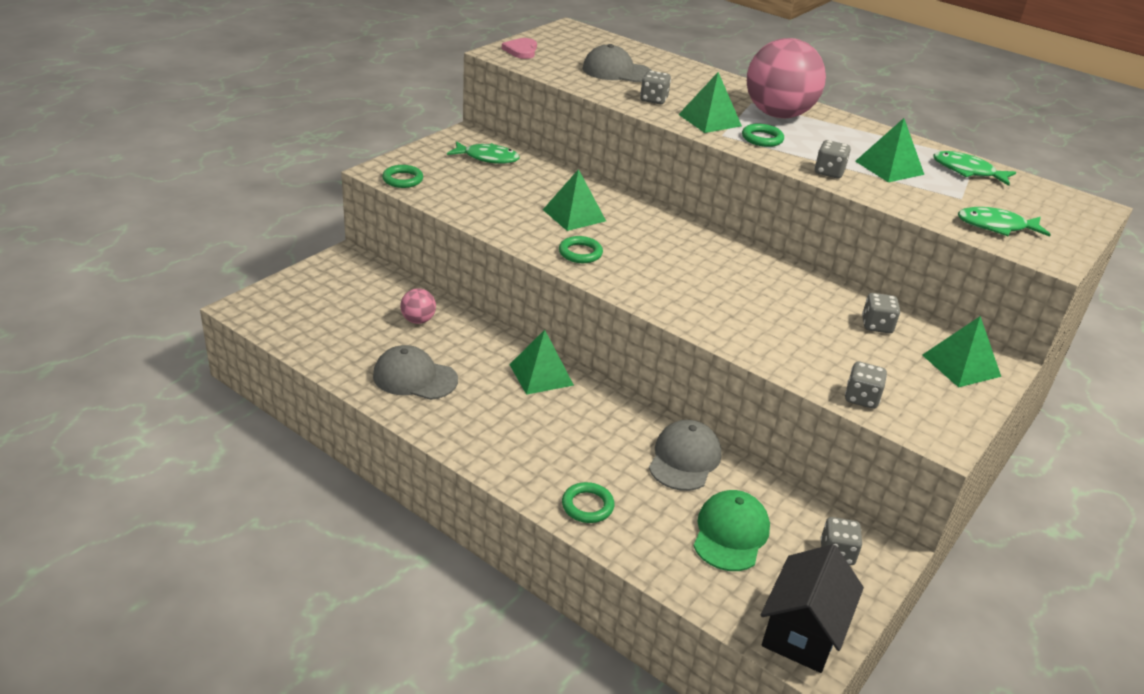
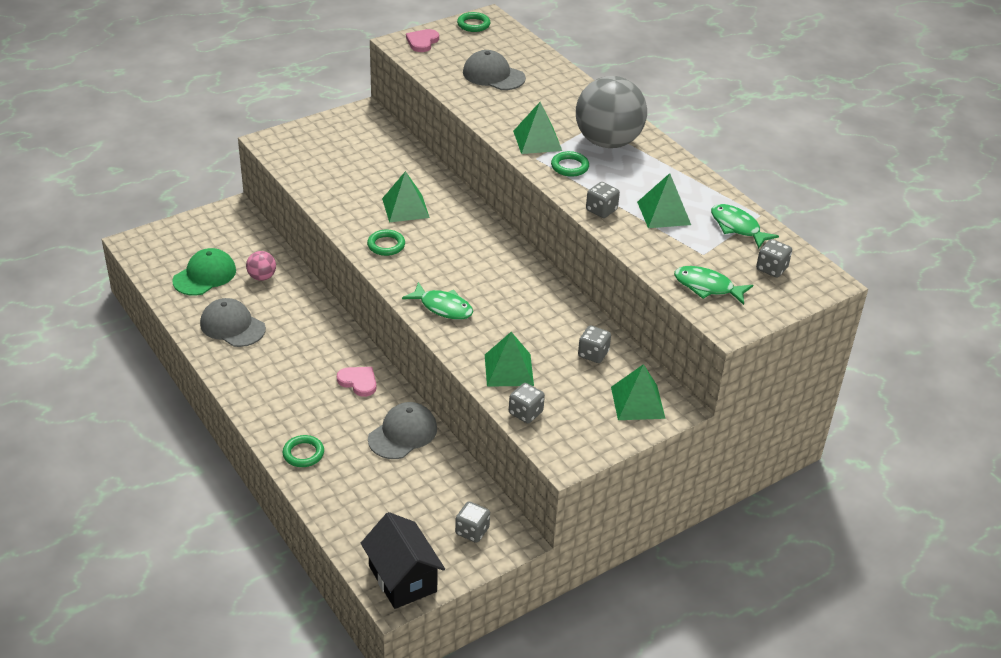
camera: 20 degrees right, 5 degrees up
green ring [382,165,423,188] -> green ring moved to [457,12,490,32]
green fish [447,141,519,164] -> green fish moved to [402,282,473,320]
green pyramid [509,330,574,395] -> green pyramid moved to [485,332,534,387]
grey dice [640,71,671,104] -> grey dice moved to [756,239,792,277]
green cap [694,490,770,571] -> green cap moved to [172,248,236,296]
pink ball [747,38,826,118] -> grey ball [576,76,647,148]
black house [761,544,864,673] -> black house turned 75 degrees counterclockwise [361,512,445,609]
none -> pink heart [337,367,376,397]

